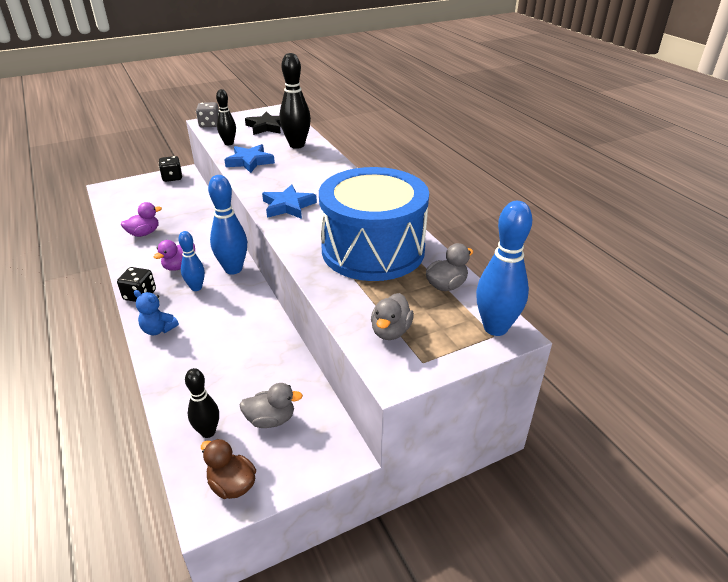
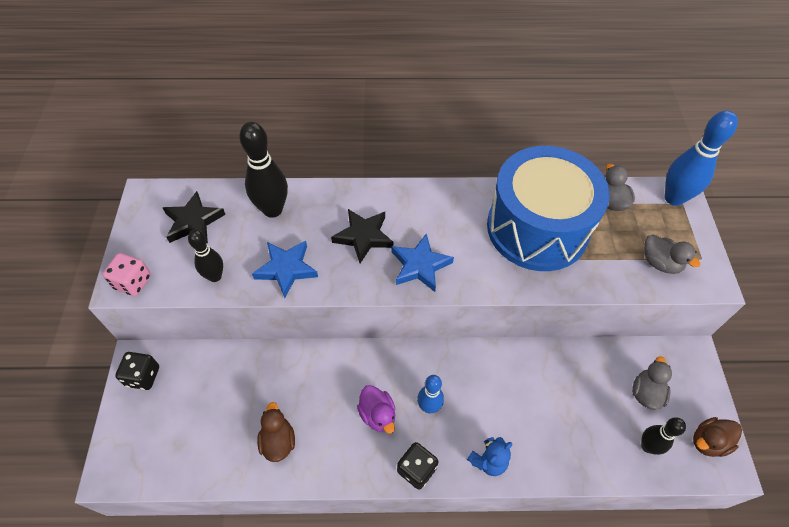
camera: 65 degrees left, 20 degrees up
purple duck [121,202,162,237] -> brown duck [257,402,295,462]
grey dice [196,102,219,127] -> pink dice [103,253,151,296]
blue bowling pin [208,175,247,274] -> none
none -> black star [331,209,393,263]

